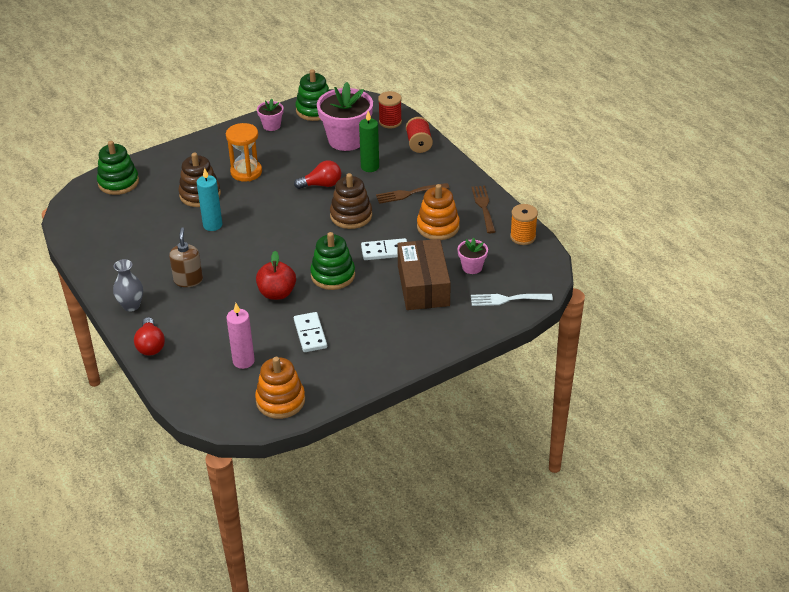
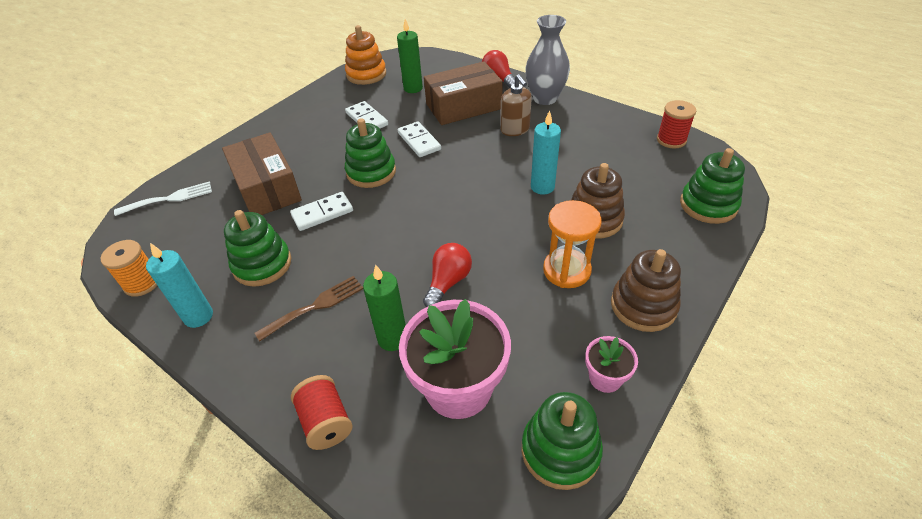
camera: 160 degrees right, 5 degrees up
grey vase [113,259,143,312] -> grey vase [525,15,570,105], size x1.51
pink candle [226,303,255,369] -> green candle [397,19,423,93]
red apple [256,251,296,300] -> white domino [398,121,441,157]
red light bulb [294,160,341,189] -> red light bulb turned 150 degrees clockwise [423,243,472,307]
brown stacking toy [330,173,372,229] -> brown stacking toy moved to [611,249,681,332]
red spool [378,91,402,128] -> red spool moved to [657,100,696,148]
orange stacking toy [417,184,460,240] -> green stacking toy [224,210,291,287]
pink flower pot [457,238,488,274] -> none
brown fork [471,186,496,233] -> turquoise candle [146,243,213,328]
none -> brown box [424,61,503,125]

